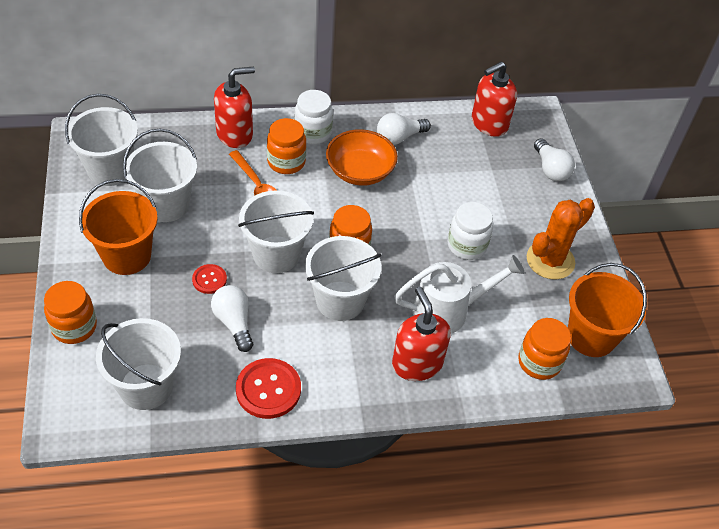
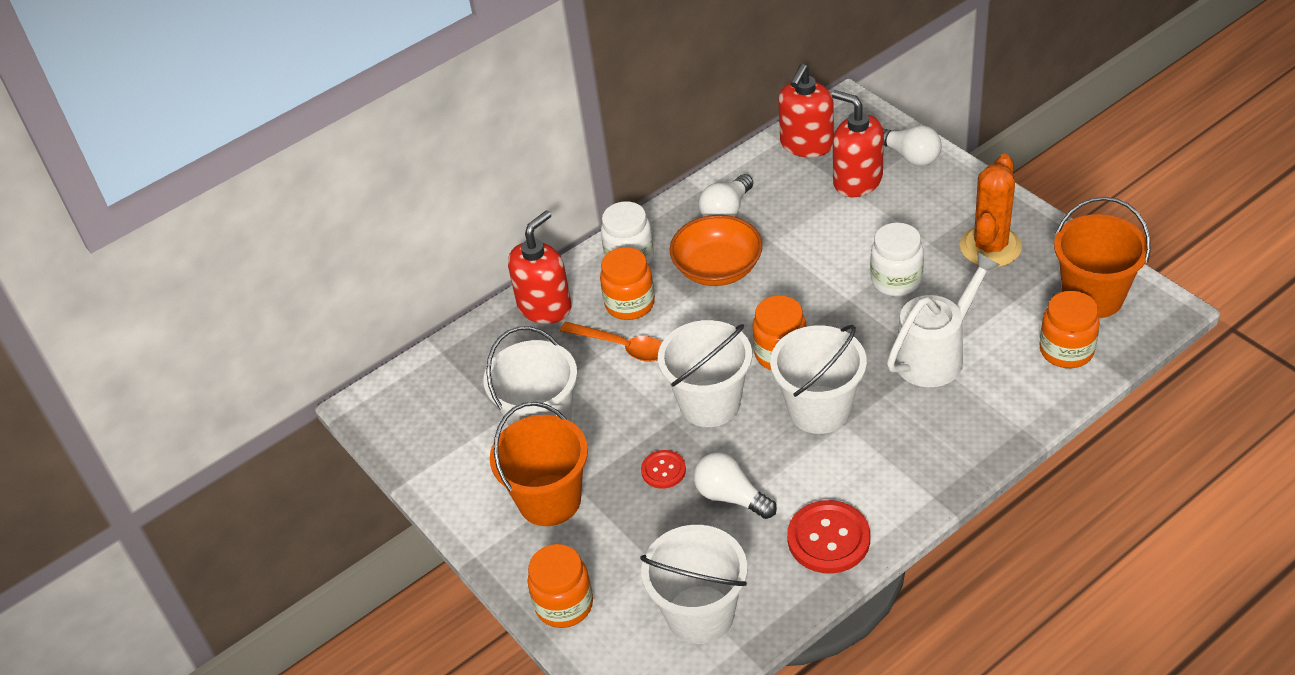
camera: 20 degrees left, 5 degrees down
white bucket [65,94,138,186] -> none
red soap dispenser [392,287,451,381] -> red soap dispenser moved to [832,90,884,197]

